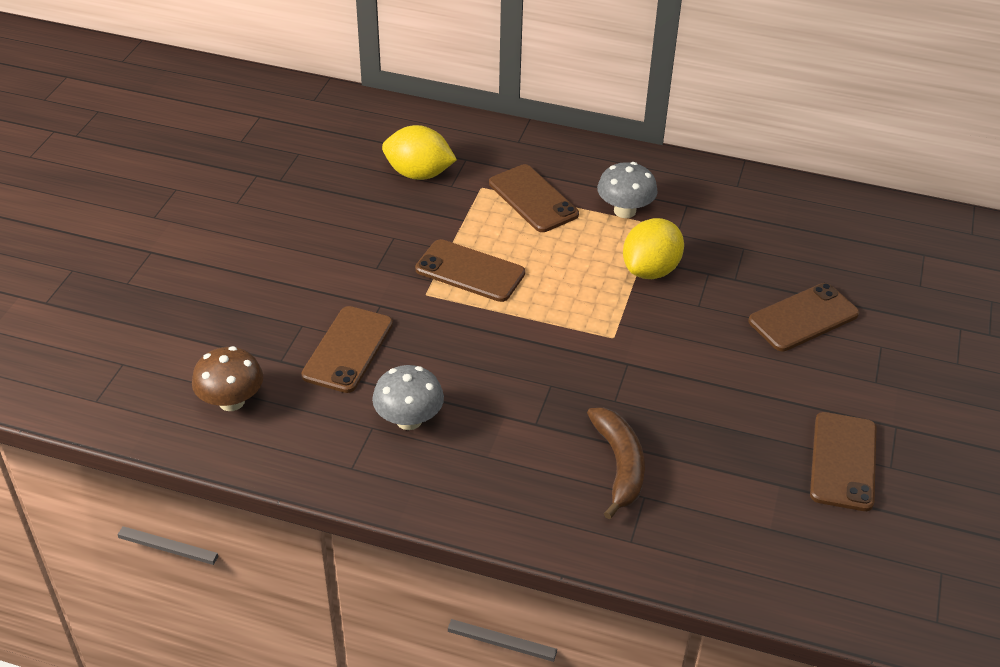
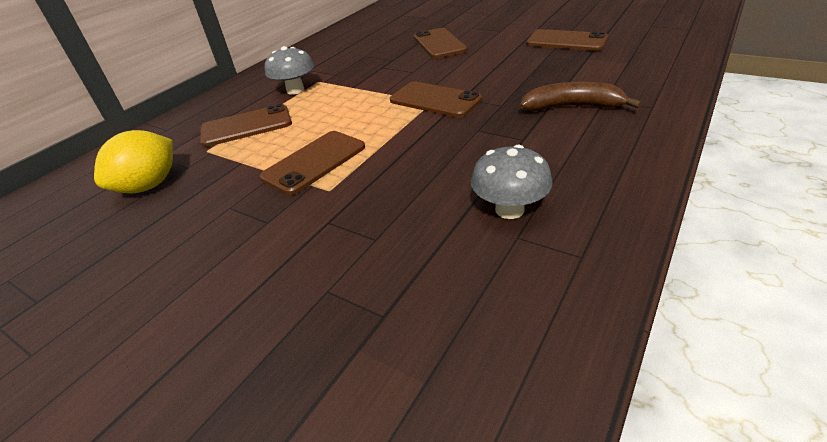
camera: 70 degrees left, 5 degrees down
brown mushroom [192,346,263,411] -> none
brown phone [301,306,393,393] -> brown phone moved to [390,81,482,118]
yellow lemon [623,218,684,279] -> none

